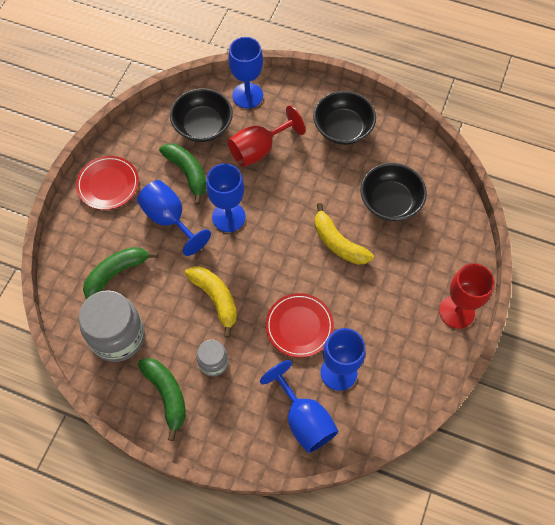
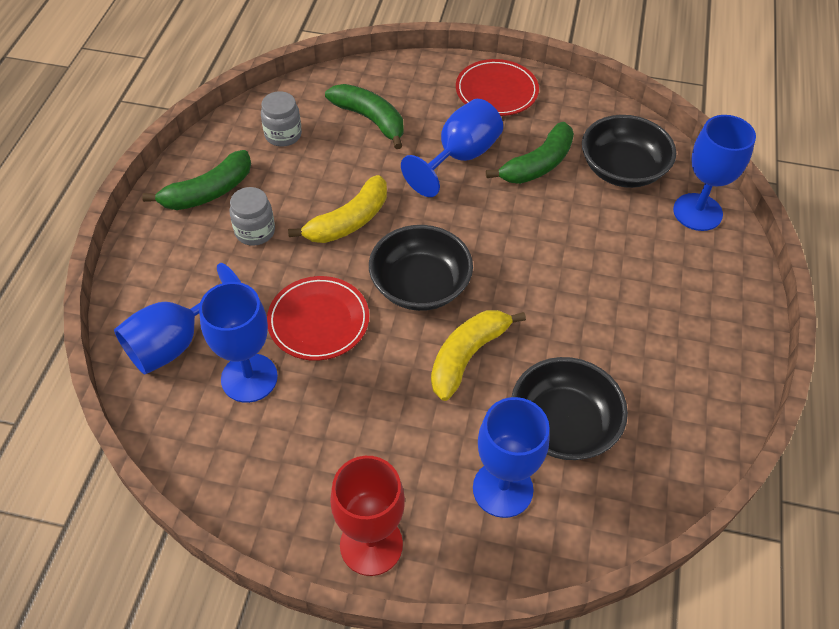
camera: 80 degrees right, 10 degrees down
grey jar [79,290,145,362] -> grey jar [261,91,302,147], size x0.53
blue goblet [206,163,246,232] -> blue goblet moved to [473,397,550,518]
red goblet [228,105,305,167] -> none
black bowl [313,91,376,145] -> black bowl moved to [369,225,473,311]

